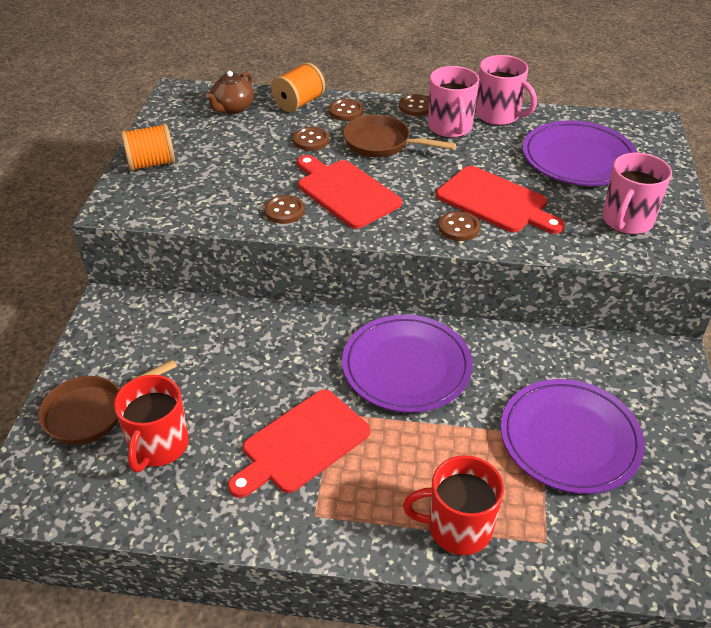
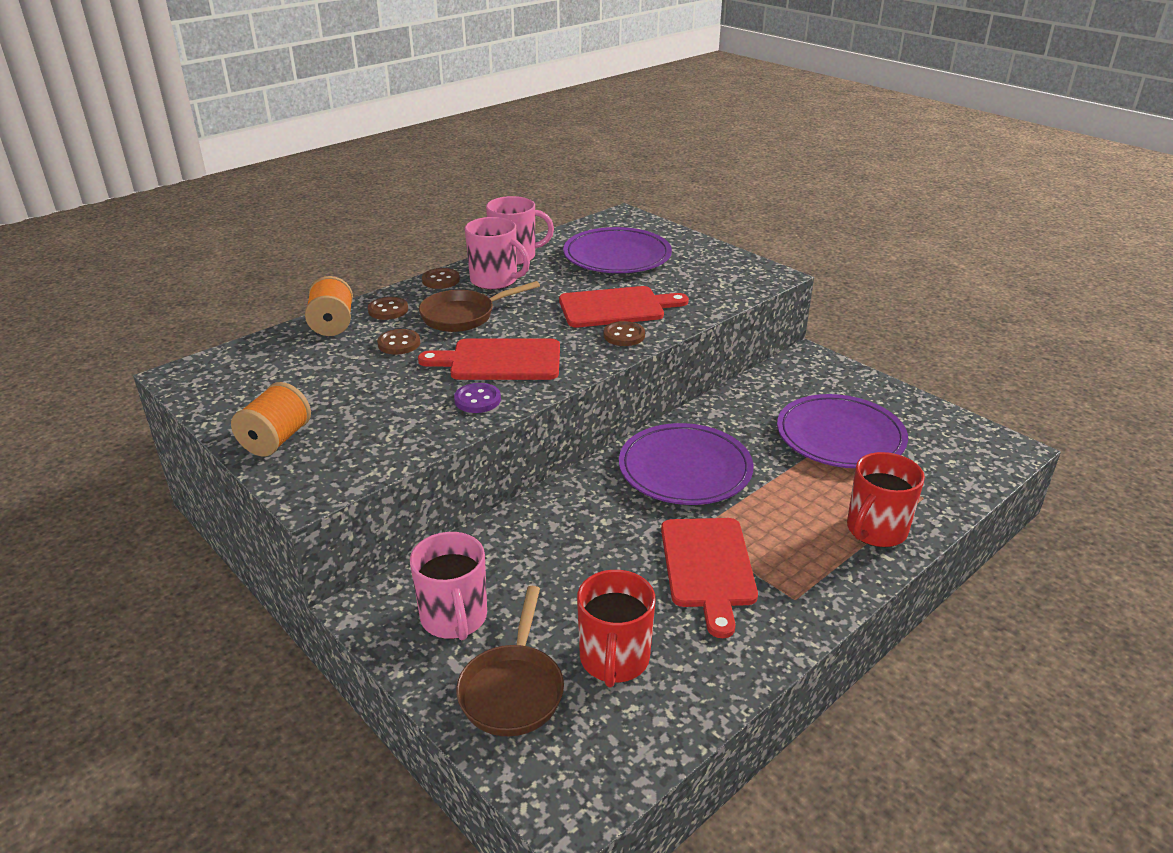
camera: 50 degrees left, 10 degrees down
red mug [114,375,188,472] -> red mug turned 45 degrees clockwise [577,570,656,688]
brown teapot [206,71,254,114] -> none
brown button [264,195,305,224] -> purple button [454,383,501,413]
pink mug [602,153,672,234] -> pink mug moved to [410,532,487,640]

